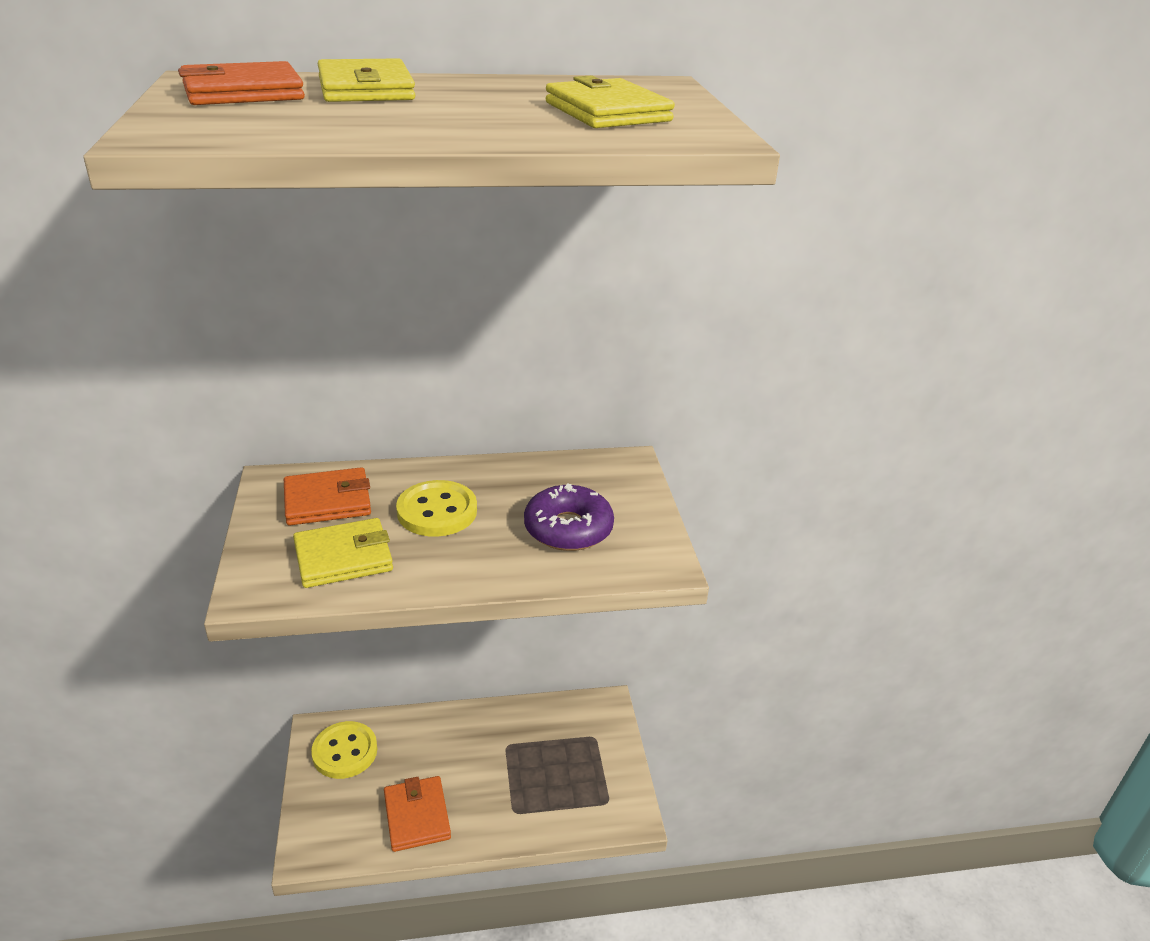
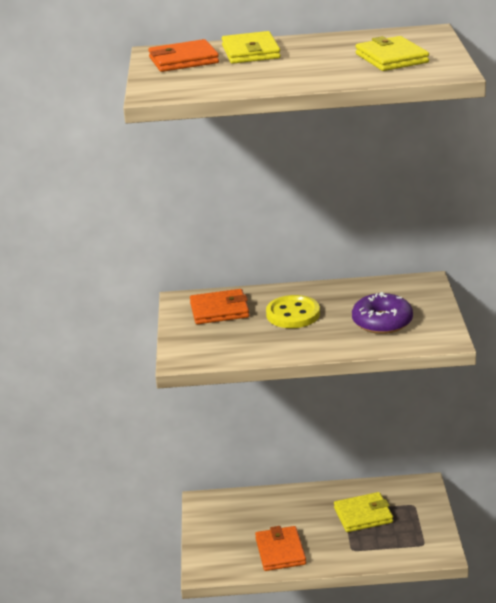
camera: 10 degrees right, 5 degrees down
yellow wallet [293,518,393,588] -> yellow wallet moved to [334,492,393,532]
yellow button [311,721,377,779] -> none

